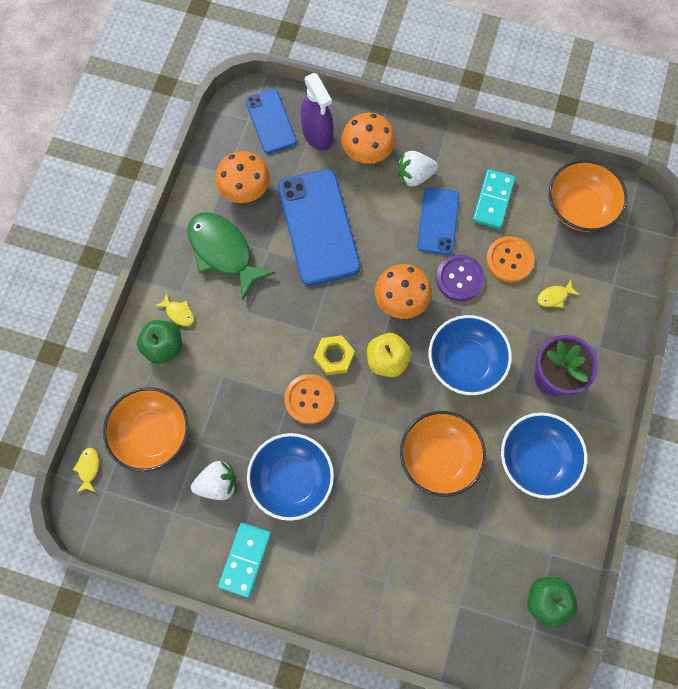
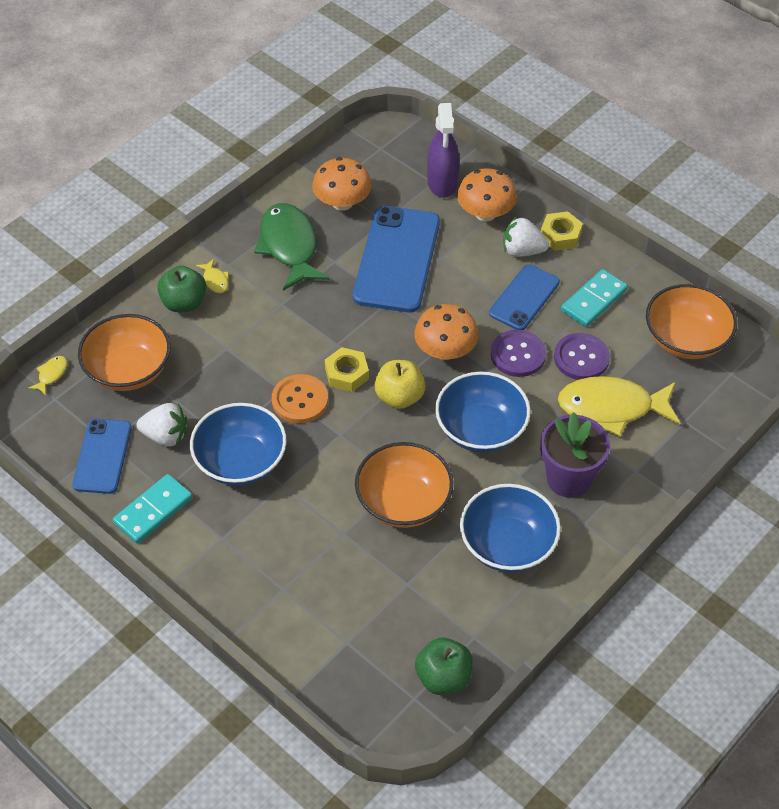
camera: 25 degrees right, 20 degrees down
blue phone [245,89,297,154] -> blue phone moved to [72,419,132,494]
orange button [486,236,535,283] -> purple button [554,333,610,380]
yellow fish [537,280,579,308] -> yellow fish [558,376,680,436], size x2.43
none -> yellow nut [541,211,583,251]

